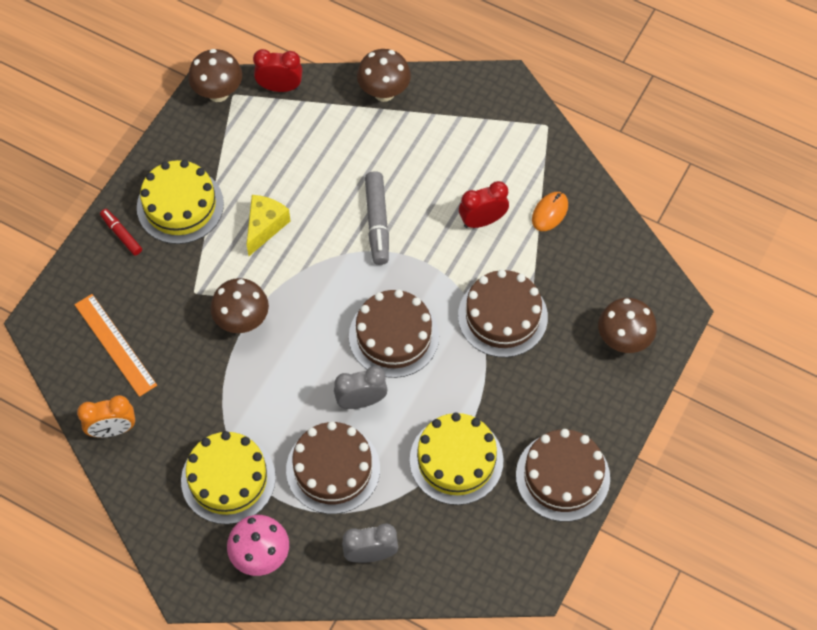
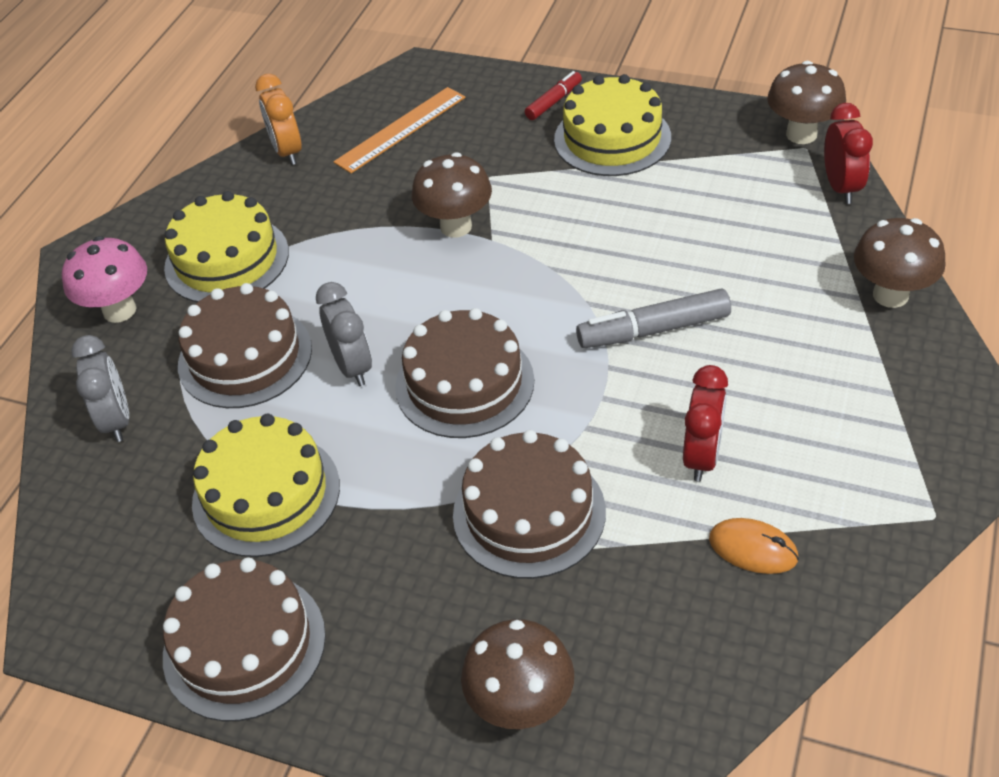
camera: 85 degrees right, 15 degrees down
yellow cheese [246,195,290,256] -> none
red clock [459,181,509,228] -> red clock turned 45 degrees clockwise [683,365,728,482]

